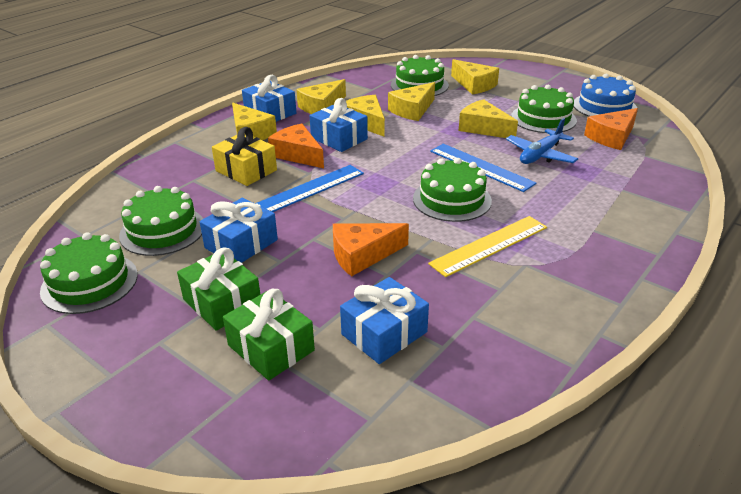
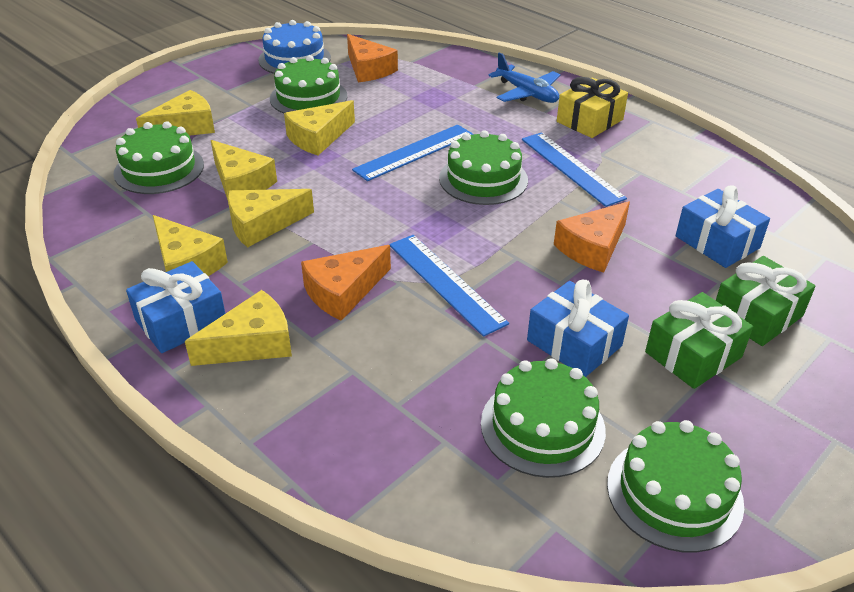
camera: 85 degrees left, 5 degrees up
yellow gift [212,127,277,186] -> yellow gift moved to [557,77,628,138]
blue gift [310,98,368,152] -> none
orange cheese [333,223,409,277] -> orange cheese turned 60 degrees clockwise [554,201,630,273]
yellow ruler [428,216,547,277] -> blue ruler [522,132,627,207]
blue plane [506,118,578,164] -> blue plane moved to [488,52,560,103]

